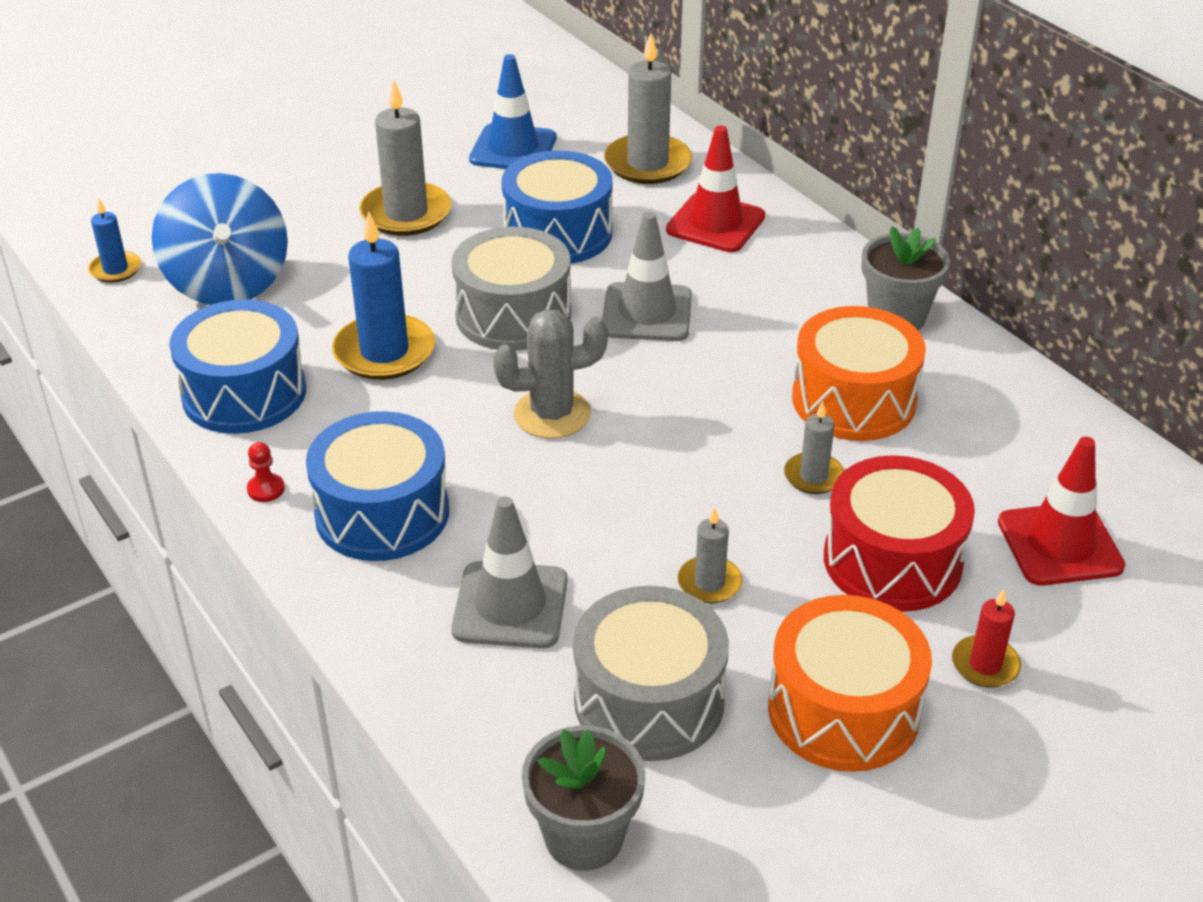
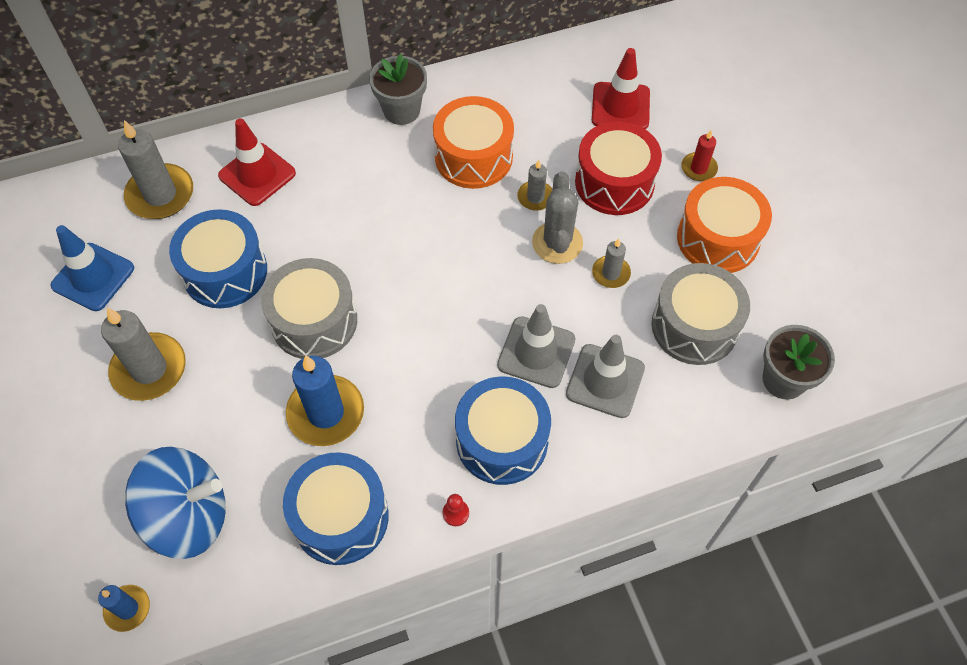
camera: 75 degrees left, 20 degrees up
grey cactus [493,309,608,439] -> grey cactus moved to [532,171,583,264]
grey traffic cone [602,211,692,341] -> grey traffic cone moved to [497,304,575,388]

